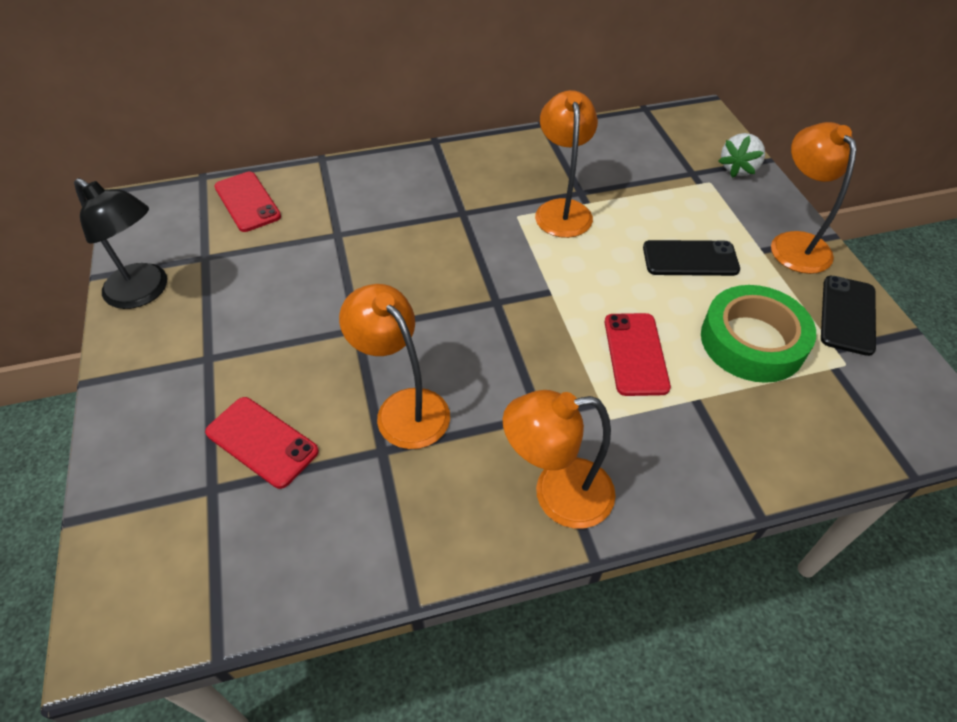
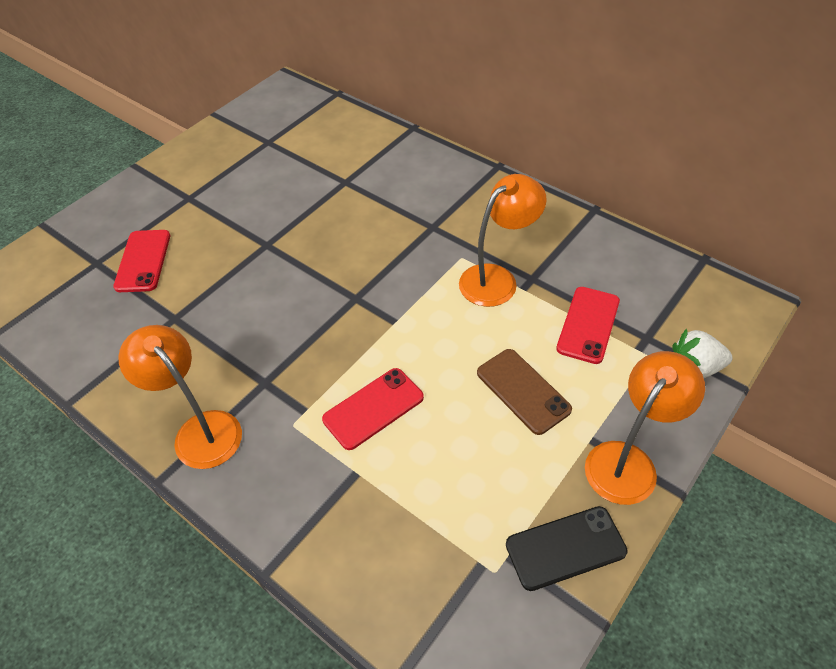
camera: 55 degrees right, 0 degrees up
black lamp [74,178,167,309] -> none
red phone [214,172,281,232] -> red phone moved to [556,287,620,364]
orange lamp [339,284,450,449] -> none
black phone [643,240,740,276] -> brown phone [477,349,572,435]
green tape [701,285,816,383] -> none

